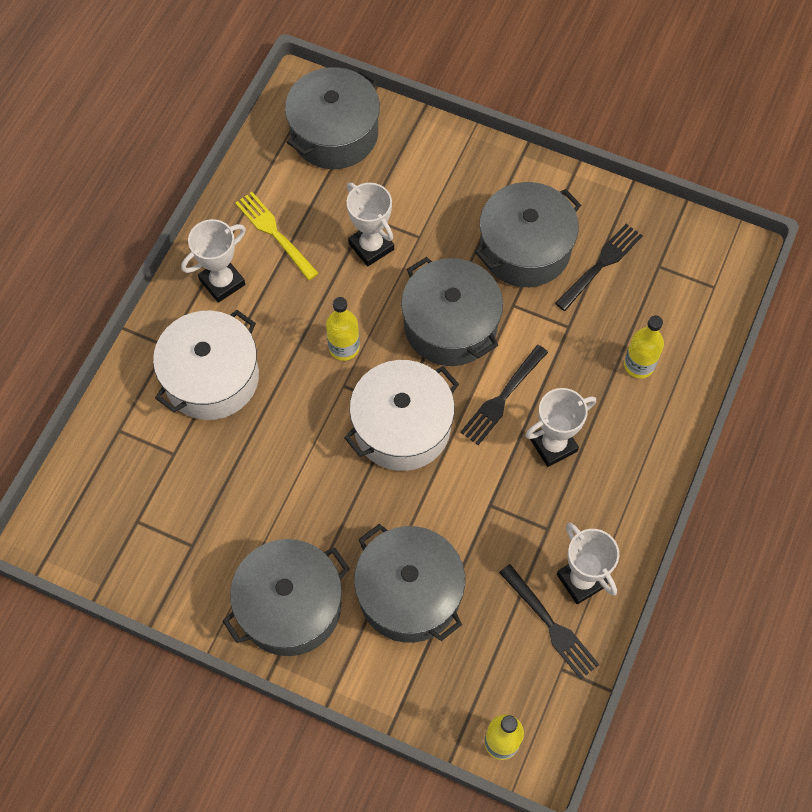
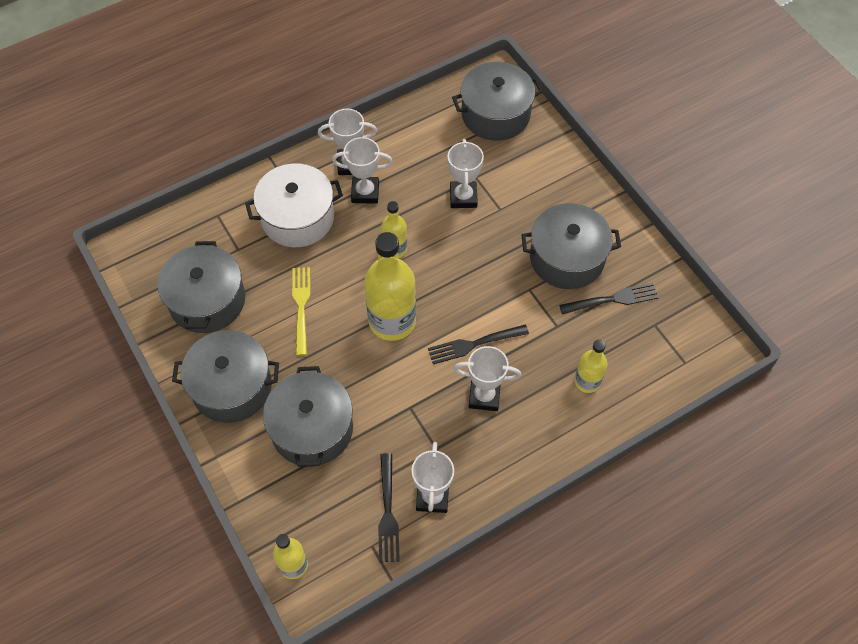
camera: 35 degrees right, 5 degrees down
yellow fork [235,192,319,281] -> yellow fork moved to [292,267,311,356]
white pot [344,360,459,471] -> yellow bottle [364,232,416,341]
grey pot [401,257,503,366] -> grey pot moved to [158,241,245,333]
none -> white trophy [332,137,393,204]

